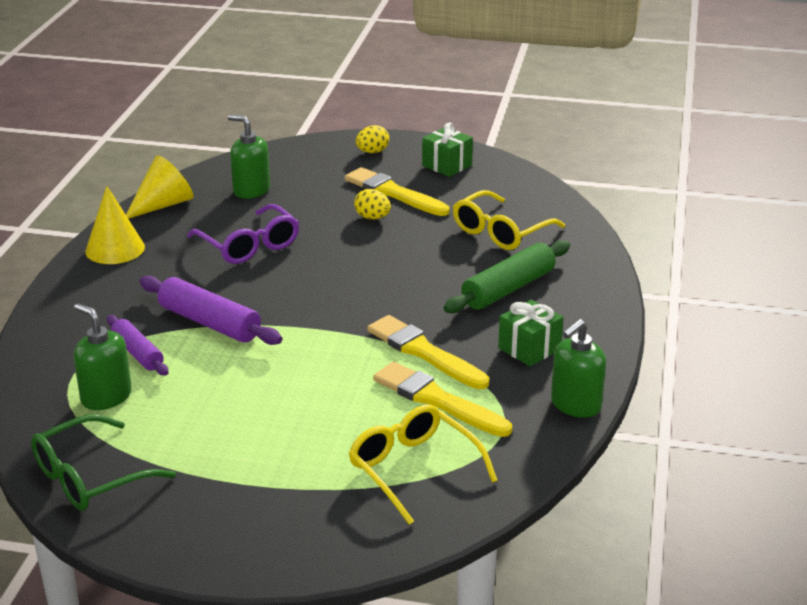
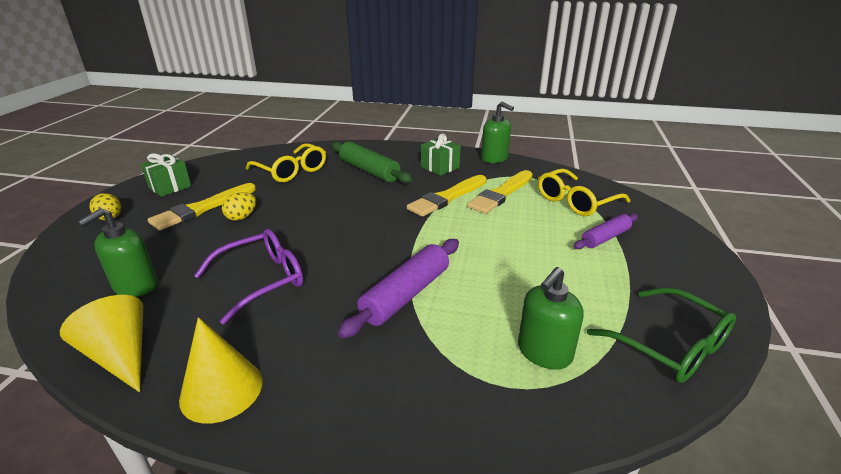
camera: 90 degrees left, 0 degrees up
purple rolling pin [107,315,168,376] -> purple rolling pin moved to [574,214,638,249]

